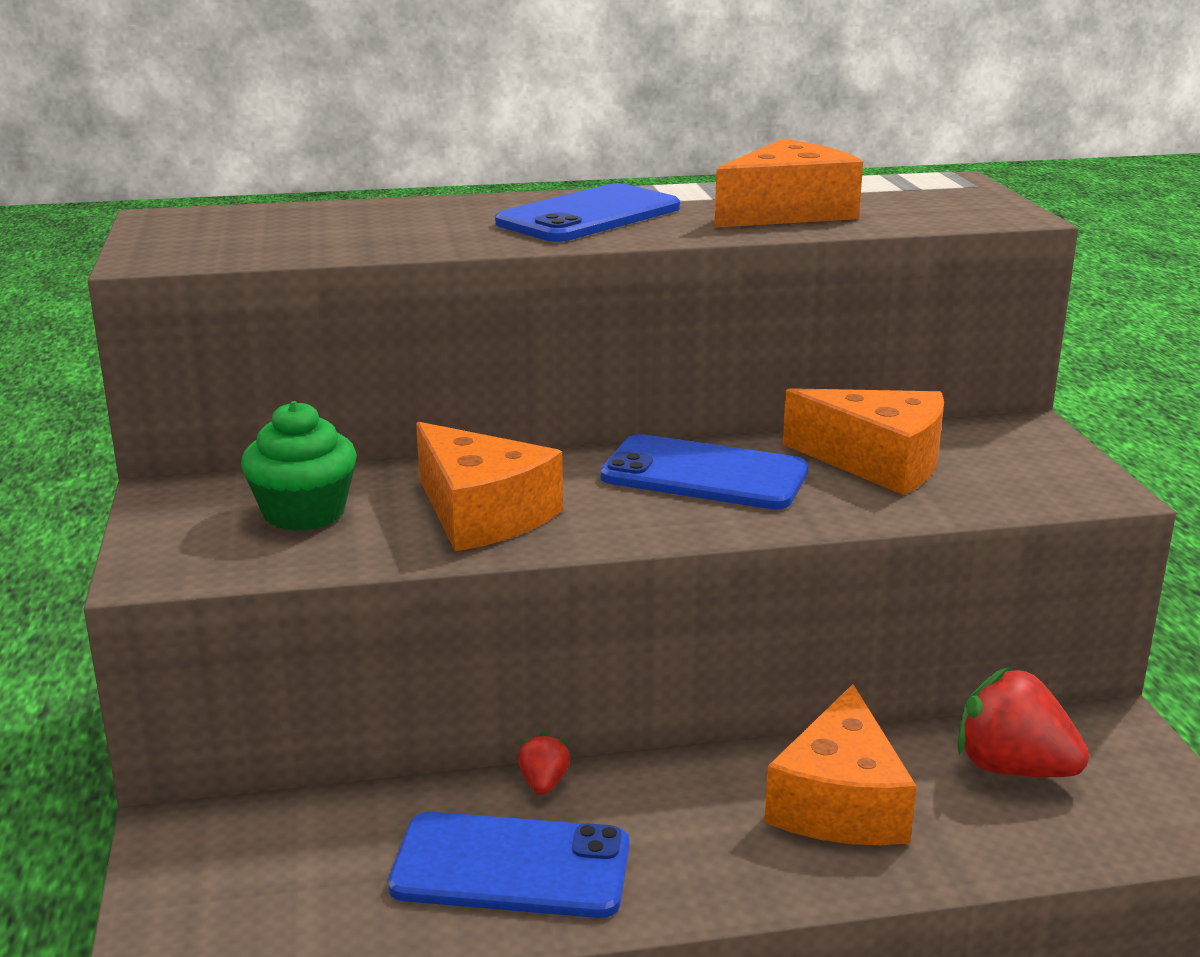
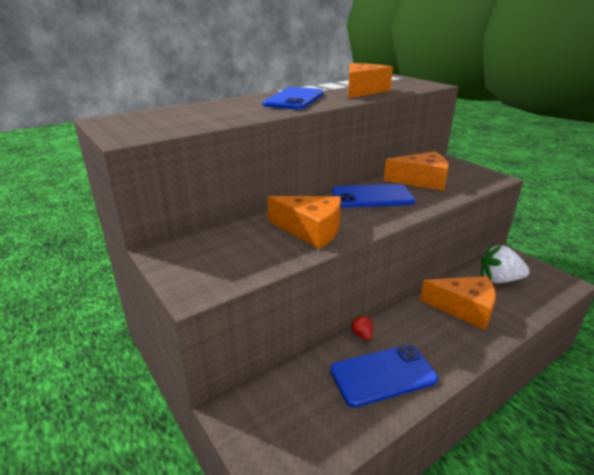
camera: 25 degrees left, 5 degrees up
green cupcake [241,401,357,531] -> none
orange cheese [764,684,917,845] -> orange cheese turned 60 degrees counterclockwise [420,276,496,330]
red strawberry [957,666,1089,777] -> white strawberry [481,245,529,283]

